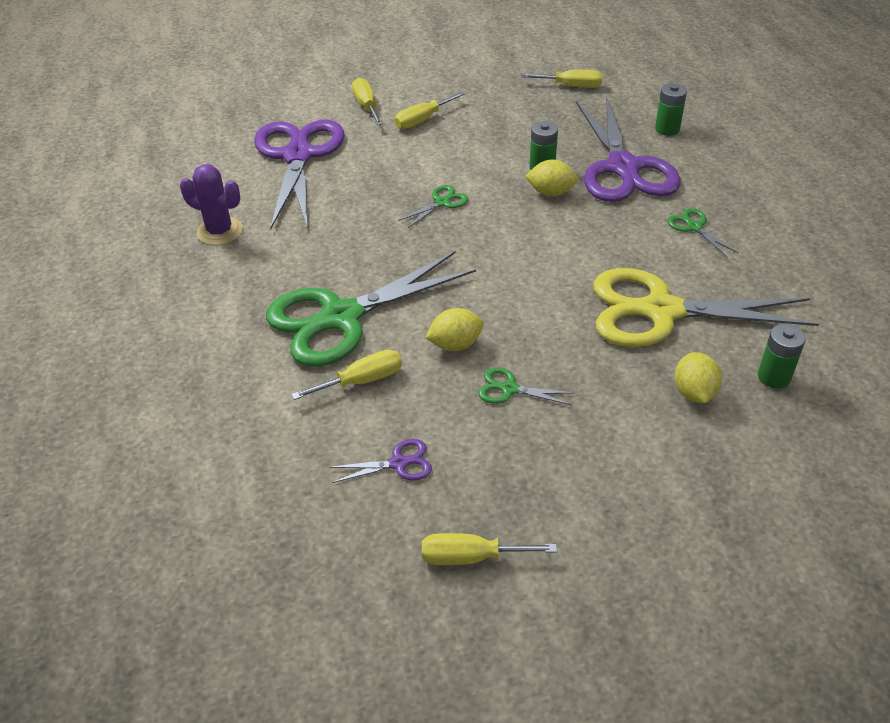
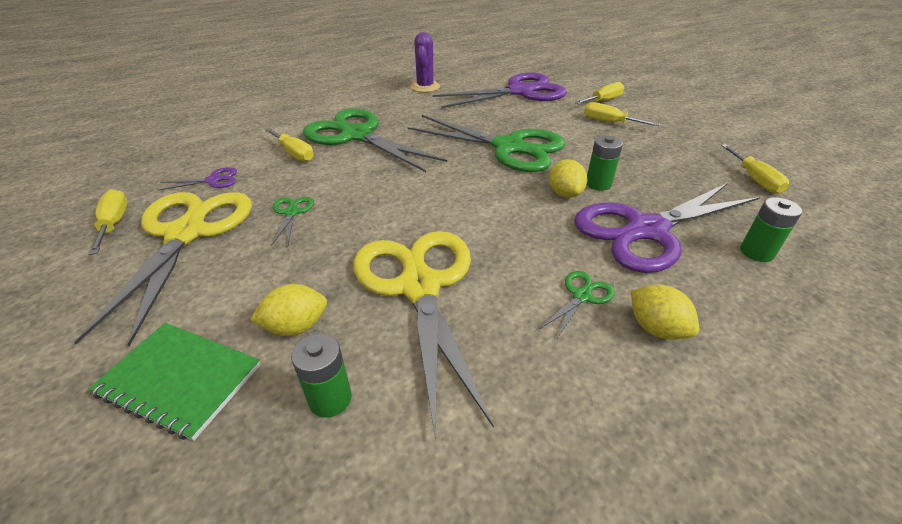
camera: 70 degrees right, 5 degrees down
purple scissors [329,439,432,483] -> purple scissors turned 75 degrees counterclockwise [158,167,237,191]
green scissors [398,185,468,228] -> green scissors [407,115,565,172], size x2.49
yellow lemon [425,308,484,351] -> yellow lemon moved to [631,284,699,340]
none -> yellow scissors [74,192,252,347]
none -> green notebook [88,323,260,441]

